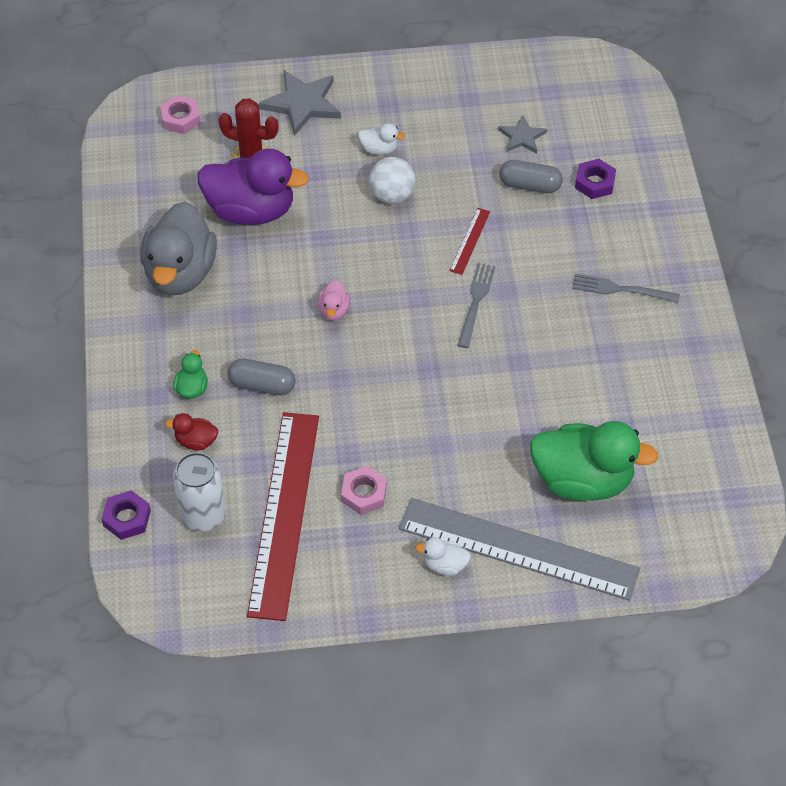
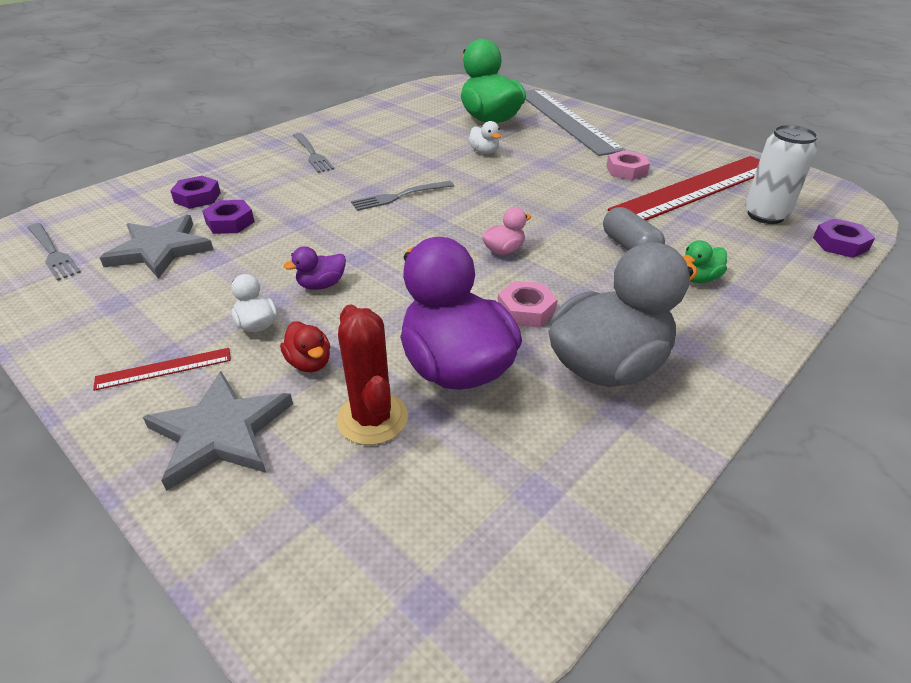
camera: 130 degrees left, 15 degrees down
pink nut [160,95,201,134] -> pink nut moved to [498,281,558,328]
red duck [165,413,218,451] -> red duck moved to [280,322,330,372]
white ball [369,157,416,204] -> purple duck [283,246,346,290]
white duck [415,537,471,576] -> white duck moved to [468,121,501,154]
red ruler [449,208,490,275] -> red ruler moved to [93,348,231,391]
grey star [498,115,547,153] -> grey star [100,215,214,279], size x1.72
grey capsule [499,160,563,193] -> purple nut [202,200,255,234]
none -> grey fork [28,223,81,281]

